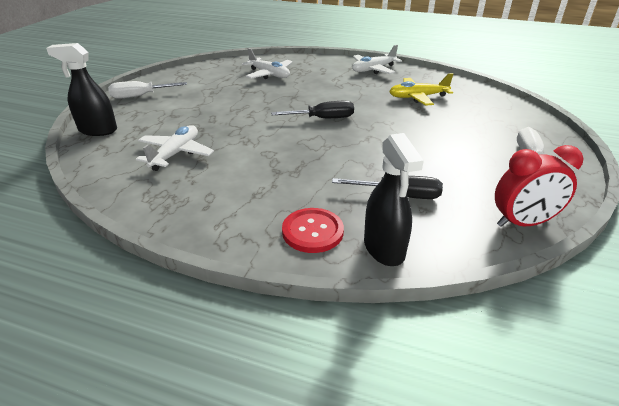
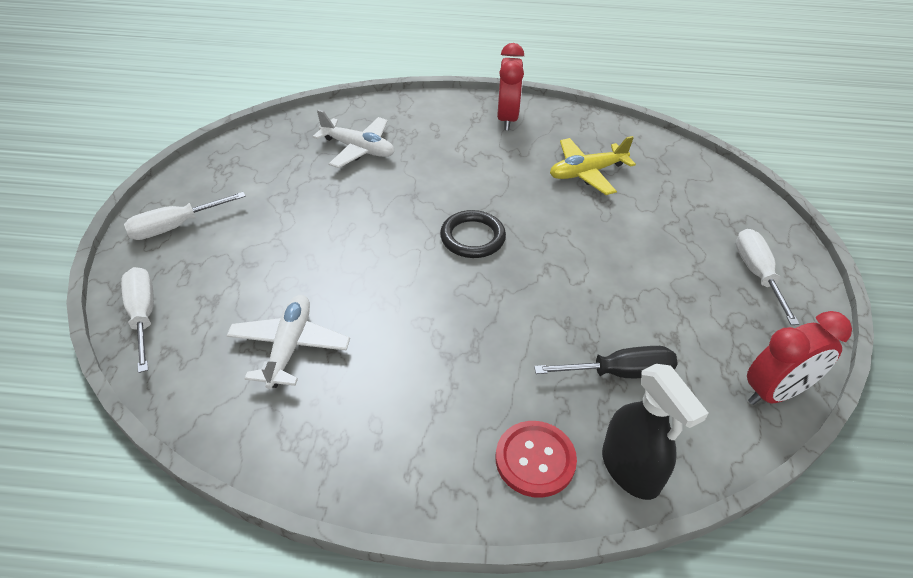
camera: 15 degrees left, 10 degrees up
black spray bottle [46,43,117,136] -> white screwdriver [121,267,154,373]
black screwdriver [271,101,354,118] -> black ring [440,210,506,258]
white plane [352,45,402,74] -> red clock [497,43,524,130]

